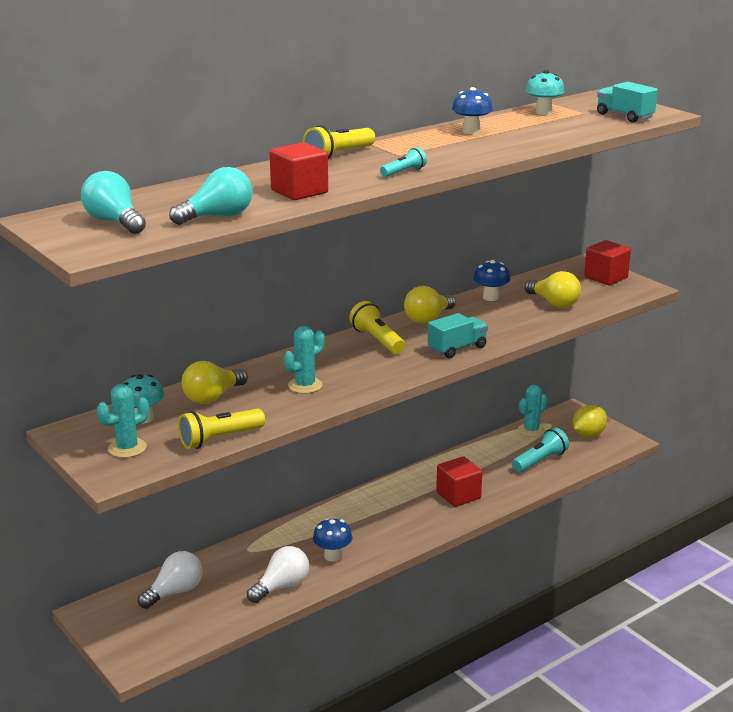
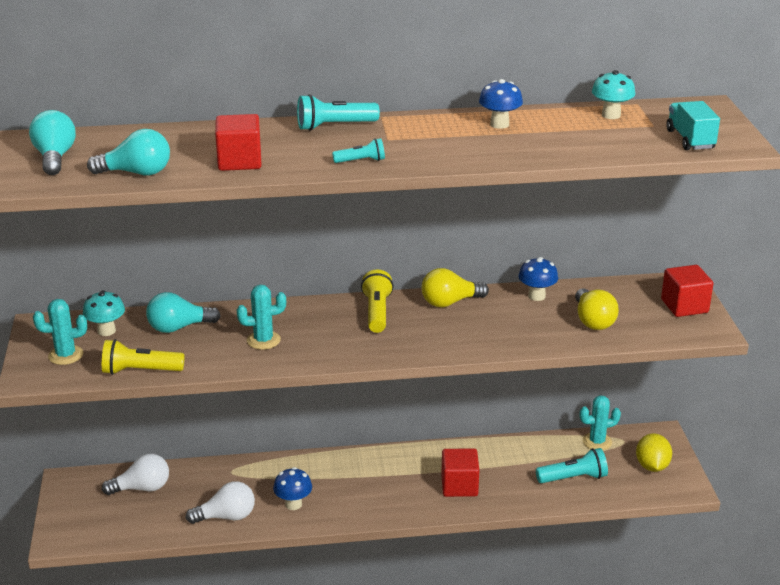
camera: 30 degrees right, 5 degrees up
yellow light bulb [182,361,248,404] -> turquoise light bulb [146,292,221,333]
yellow flashlight [303,125,375,159] -> turquoise flashlight [297,94,380,131]
turquoise truck [428,313,488,358] -> none
yellow lemon [573,405,607,437] -> yellow lemon turned 75 degrees counterclockwise [636,433,672,472]

